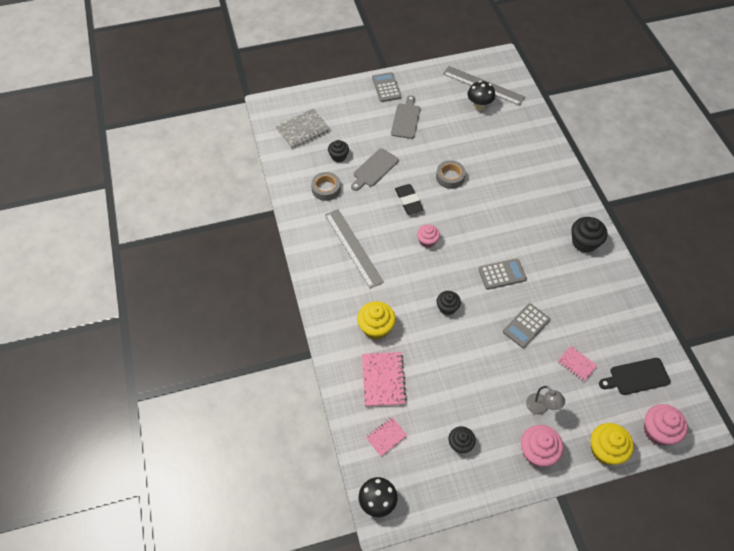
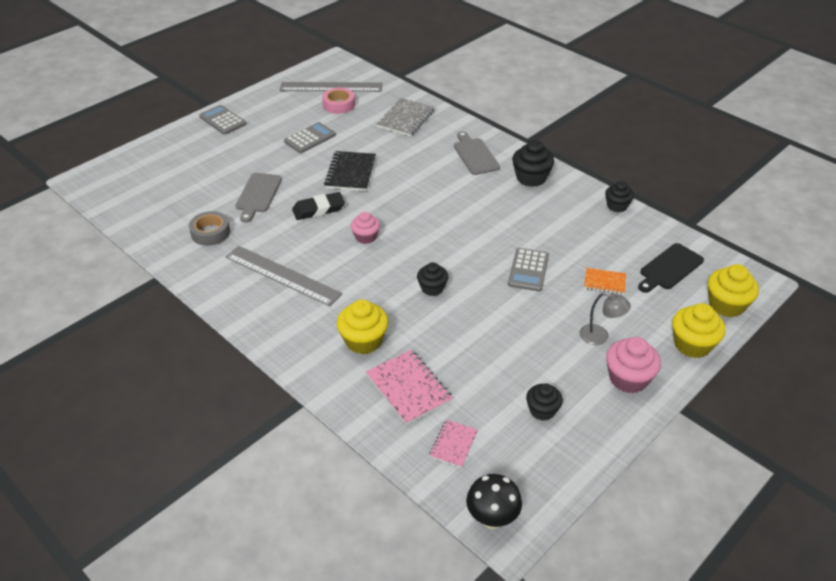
camera: 30 degrees left, 15 degrees down
grey notebook [275,109,330,149] -> grey notebook moved to [376,98,435,137]
black cupcake [328,140,349,162] -> black cupcake moved to [605,181,634,212]
grey cutting board [391,95,420,139] -> grey cutting board moved to [454,131,500,175]
black eraser [395,184,424,214] -> black eraser turned 60 degrees counterclockwise [292,192,345,220]
grey tape [436,160,466,189] -> black notebook [324,151,376,191]
black mushroom [468,81,495,111] -> pink tape [322,88,355,114]
grey calculator [478,259,527,290] -> grey calculator moved to [284,122,336,153]
pink notebook [558,346,598,382] -> orange notebook [584,268,626,294]
pink cupcake [644,404,688,445] -> yellow cupcake [708,264,759,317]

